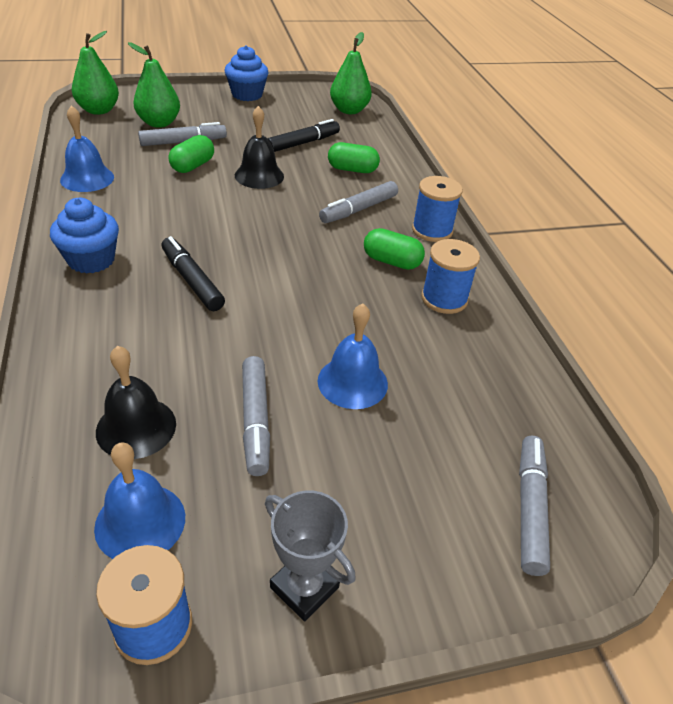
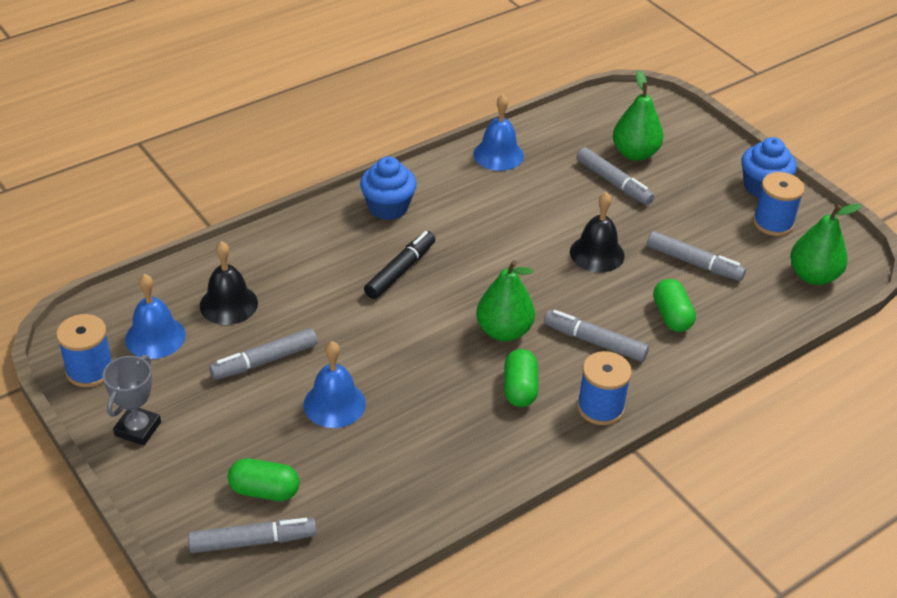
camera: 70 degrees right, 0 degrees up
green pear [72,31,119,115] -> green pear moved to [476,260,535,341]
green capsule [169,135,214,173] -> green capsule moved to [228,458,300,501]
black marker [267,119,340,152] -> grey marker [647,231,746,281]
blue spool [421,239,480,314] -> blue spool moved to [753,172,805,236]

